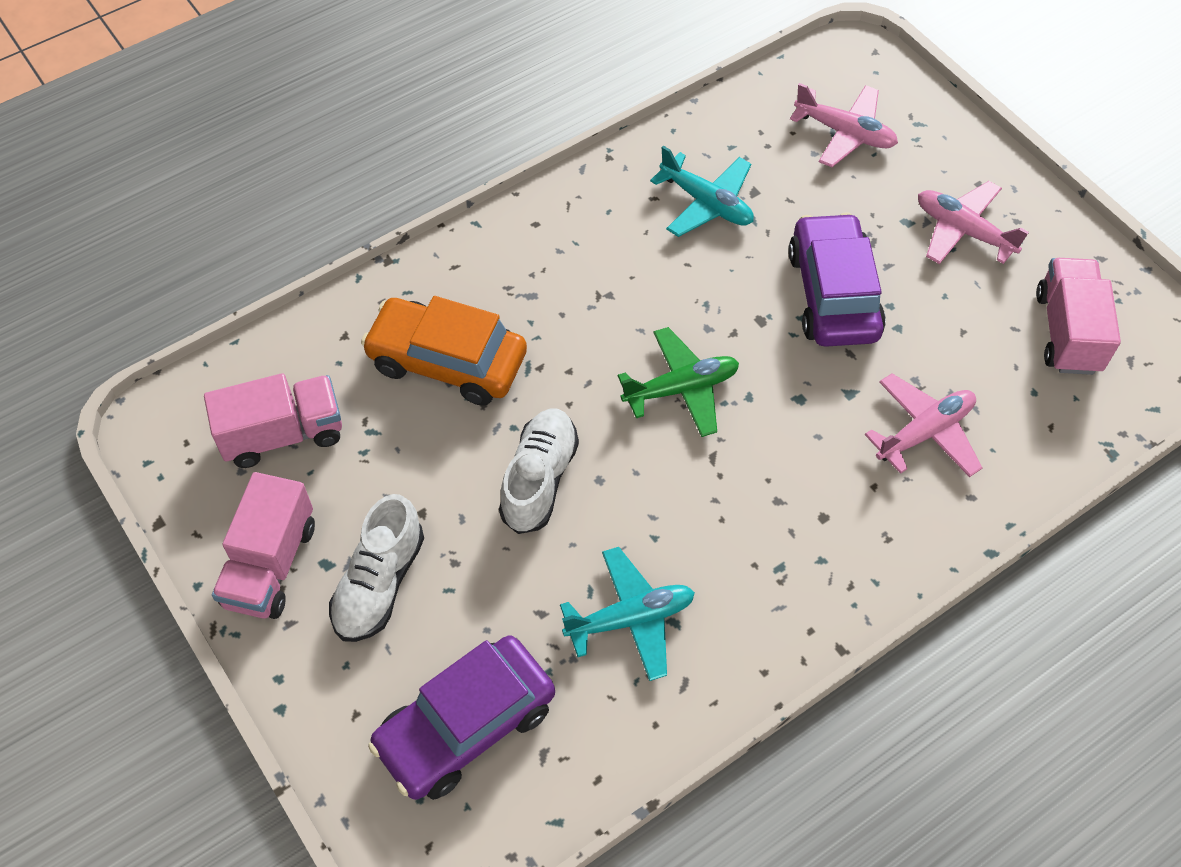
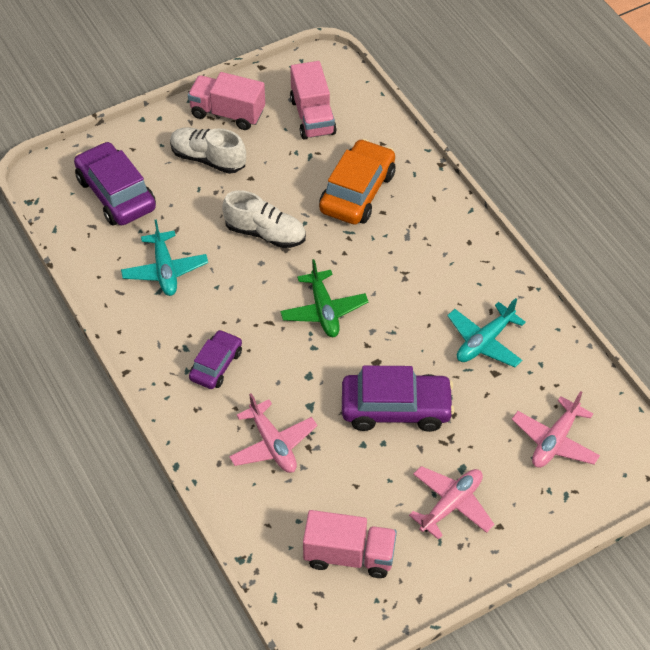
camera: 95 degrees right, 5 degrees down
none -> purple car [189,330,242,389]

